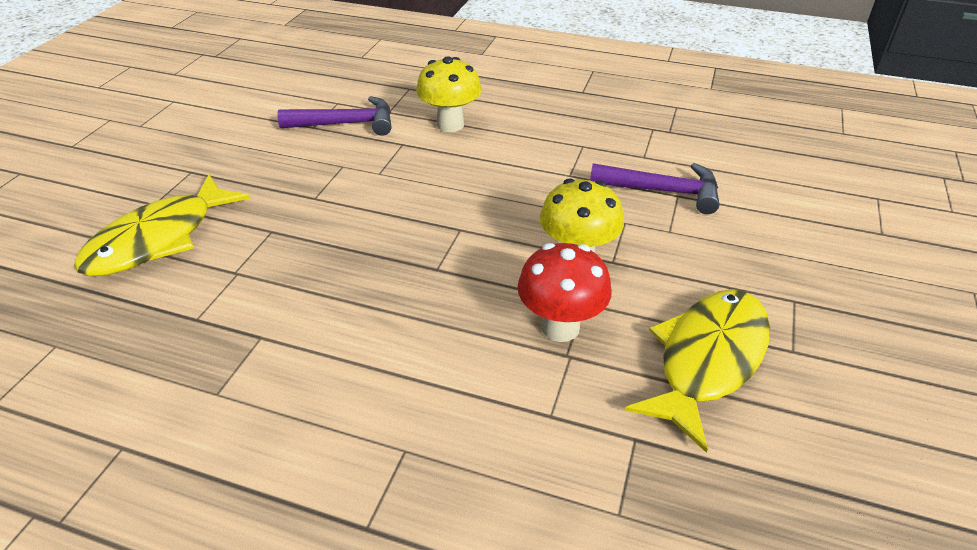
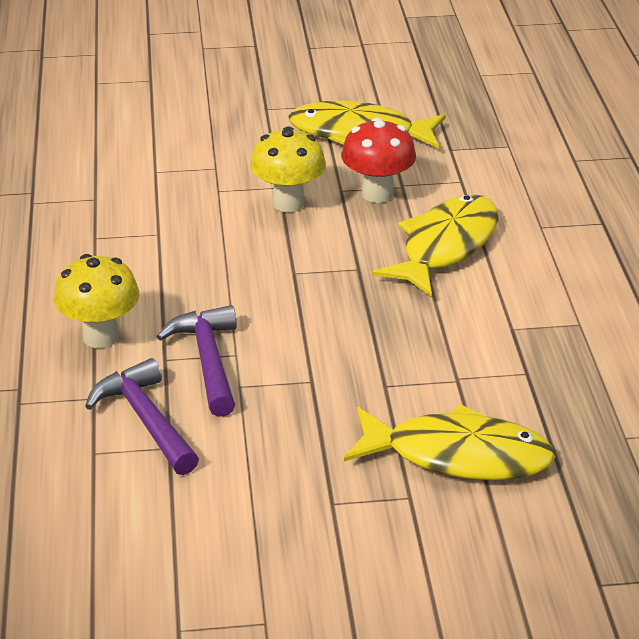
camera: 115 degrees left, 5 degrees down
purple hammer [590,163,720,214] -> purple hammer moved to [156,305,237,417]
none -> yellow fish [372,194,498,297]

